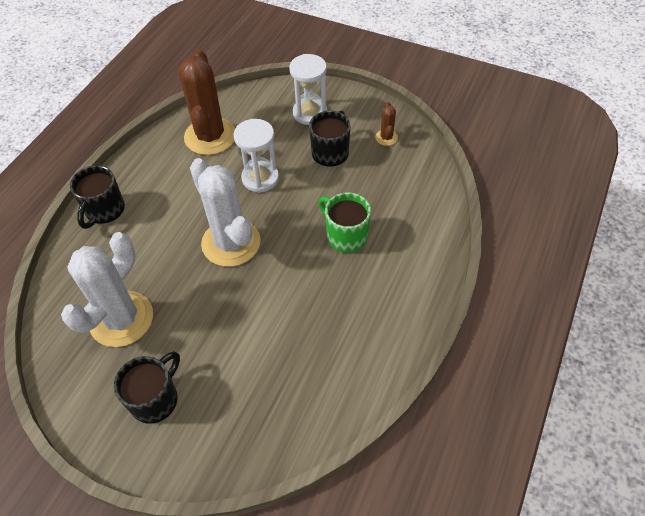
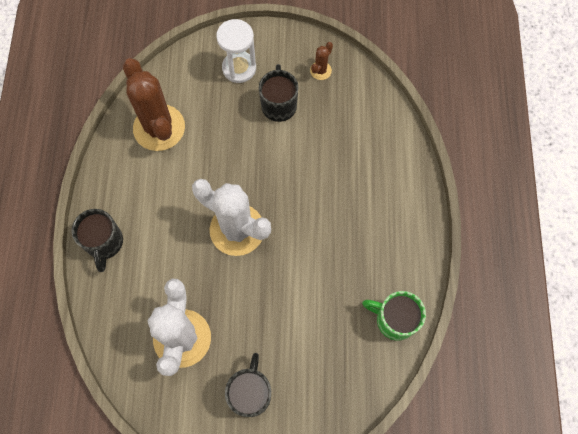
camera: 25 degrees left, 15 degrees up
white hourglass [234,119,279,193] -> none
green mug [318,192,371,253] -> green mug moved to [362,291,426,341]
brown cactus [375,102,398,146] -> brown cactus turned 60 degrees clockwise [310,42,333,80]

